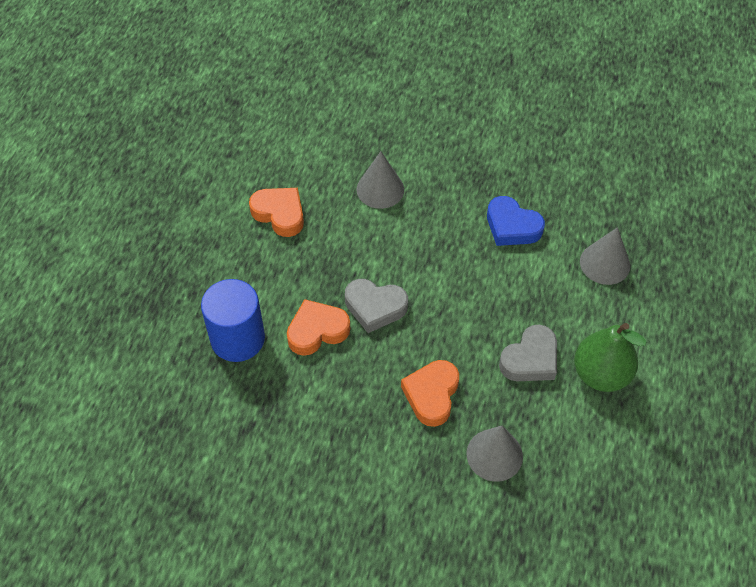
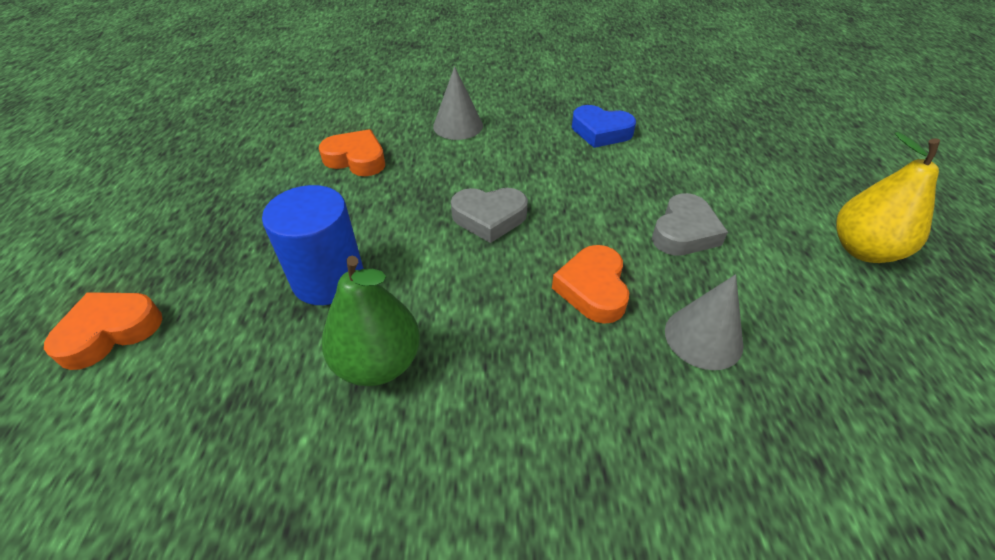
camera: 15 degrees left, 10 degrees down
orange heart [287,299,350,356] -> orange heart moved to [44,292,163,370]
green pear [574,323,646,392] -> green pear moved to [322,256,420,386]
grey cone [580,227,630,285] -> none
none -> yellow pear [836,132,940,263]

